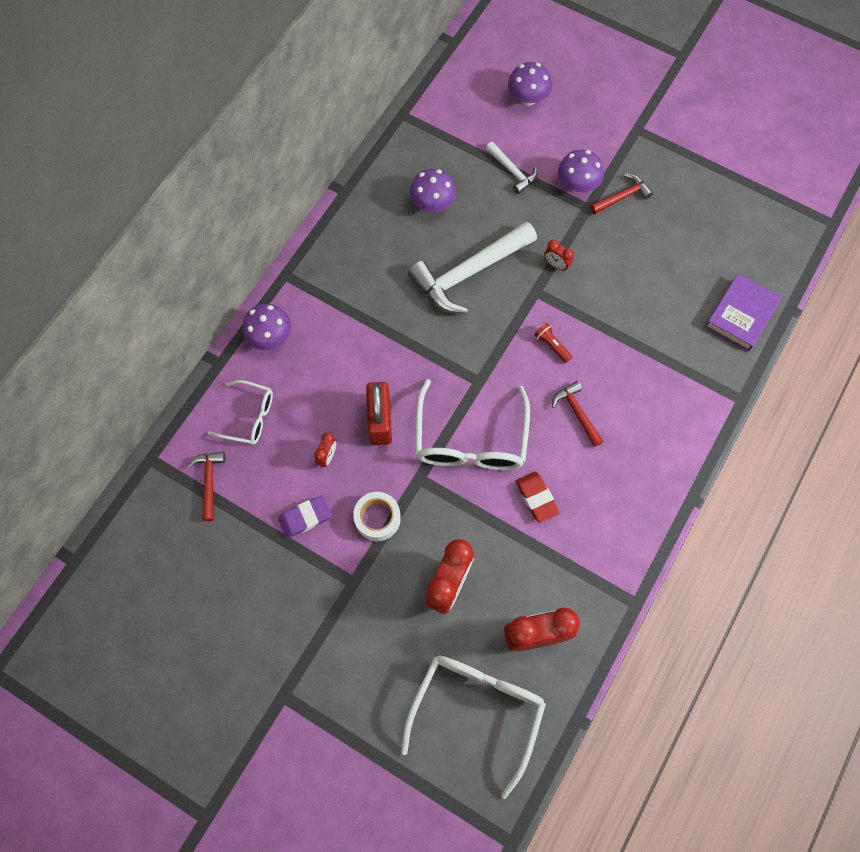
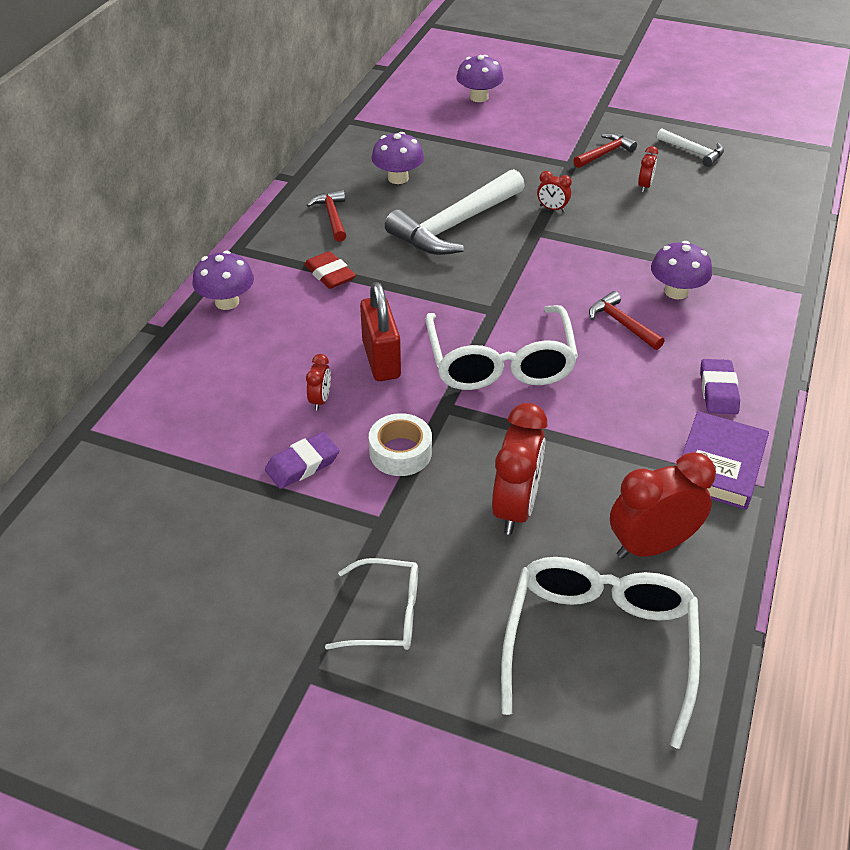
camera: 10 degrees left, 25 degrees down
red hammer [187,452,225,521] -> red hammer moved to [307,190,347,242]
white glasses [208,380,273,445] -> white glasses moved to [325,558,418,650]
white hammer [486,142,538,194] -> white hammer moved to [657,128,724,167]
red eraser [515,472,560,523] -> red eraser moved to [304,251,356,289]
red flashlight [534,323,572,363] -> none
purple mushroom [558,150,604,193] -> purple mushroom moved to [651,241,712,299]
purple book [705,274,782,352] -> purple book moved to [682,411,769,510]
none -> red clock [638,146,658,192]
none -> purple eraser [700,359,740,414]

